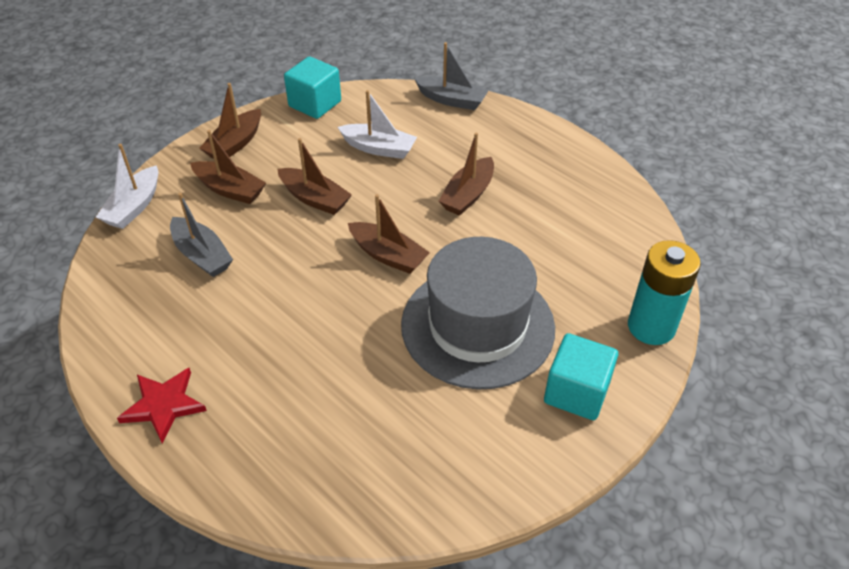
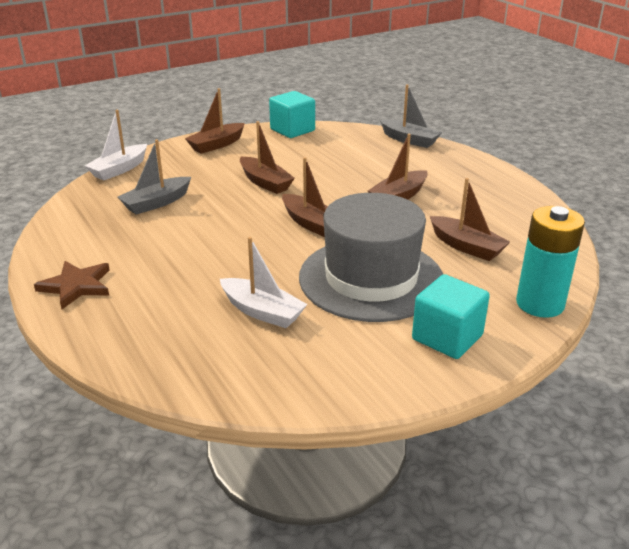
camera: 15 degrees right, 15 degrees down
red star [117,368,207,444] -> brown star [34,261,110,309]
grey boat [170,193,233,277] -> grey boat turned 75 degrees clockwise [118,139,191,215]
brown boat [190,130,266,204] -> brown boat moved to [430,178,510,261]
white boat [338,90,417,159] -> white boat moved to [220,237,307,328]

